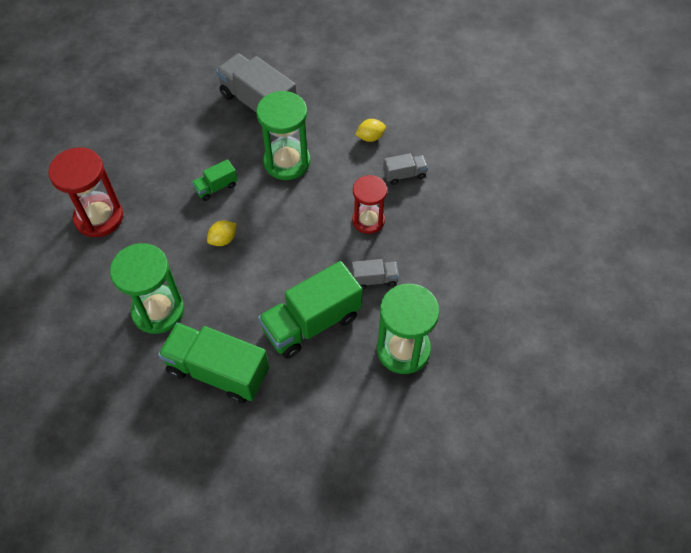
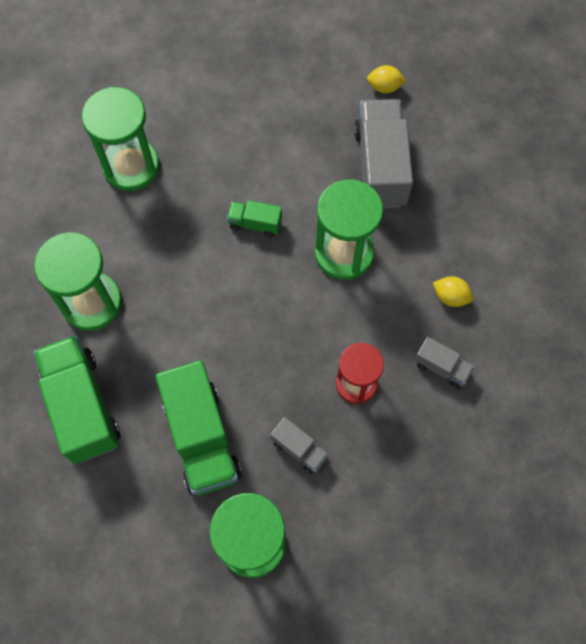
camera: 45 degrees right, 10 degrees up
red hourglass [48,147,123,237] -> green hourglass [82,87,159,191]
yellow lemon [207,220,237,246] -> yellow lemon moved to [367,65,406,93]
green truck [258,261,362,359] -> green truck turned 120 degrees counterclockwise [156,360,242,495]

